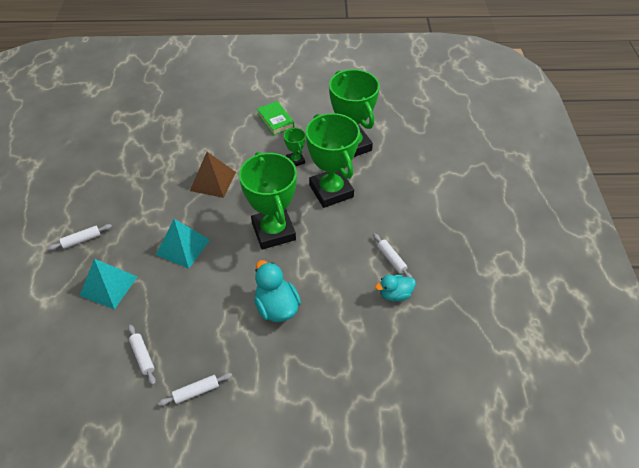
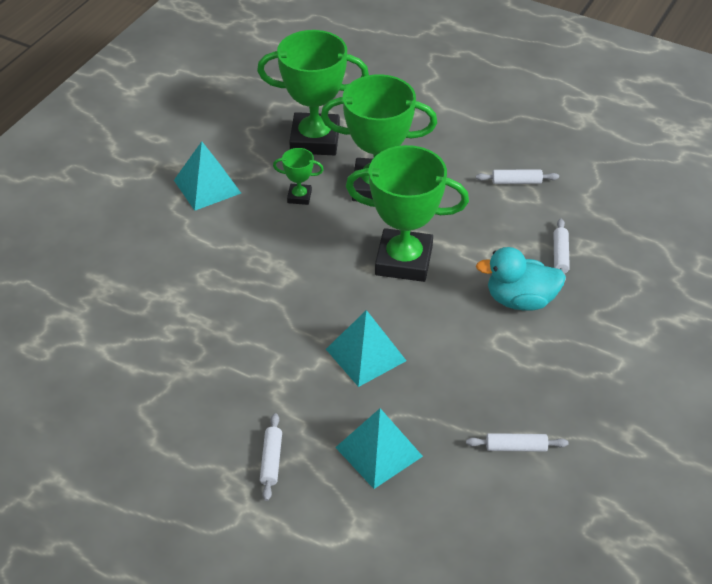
camera: 60 degrees left, 5 degrees down
white rolling pin [158,373,232,406] -> white rolling pin moved to [554,219,570,281]
brown pyramid [190,152,236,198] -> none
green book [257,101,294,136] -> turquoise pyramid [174,141,241,211]
turquoise duck [375,275,416,301] -> none

